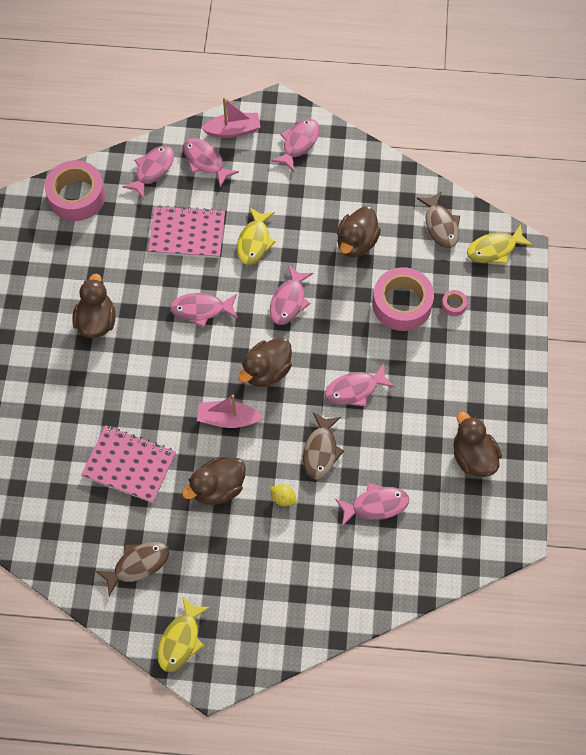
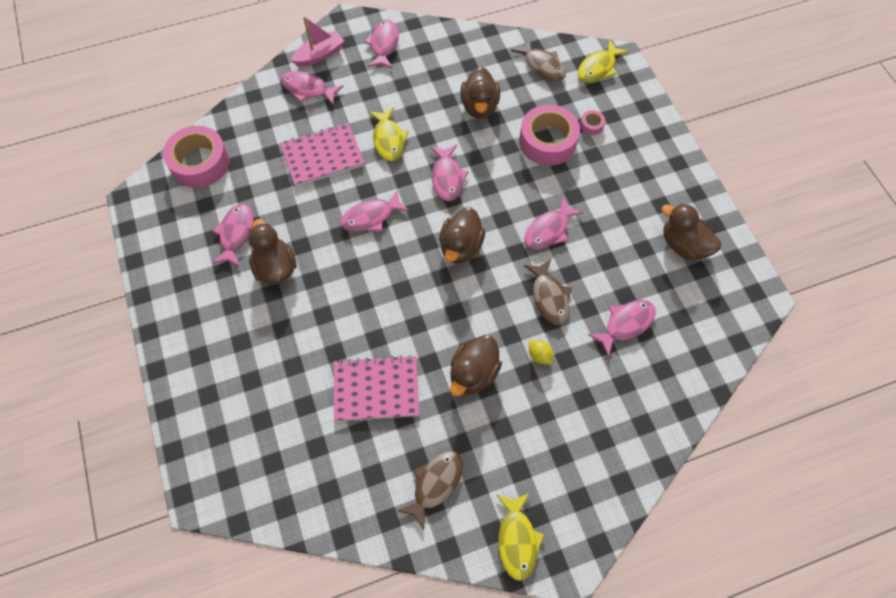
camera: 25 degrees left, 0 degrees up
pink fish [122,145,174,199] -> pink fish moved to [212,204,254,266]
pink boat [197,395,263,428] -> none
yellow lemon [270,484,297,506] -> yellow lemon turned 45 degrees clockwise [529,340,553,365]

